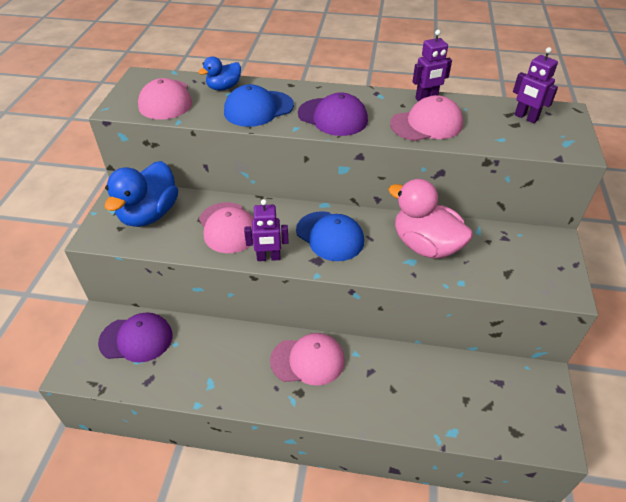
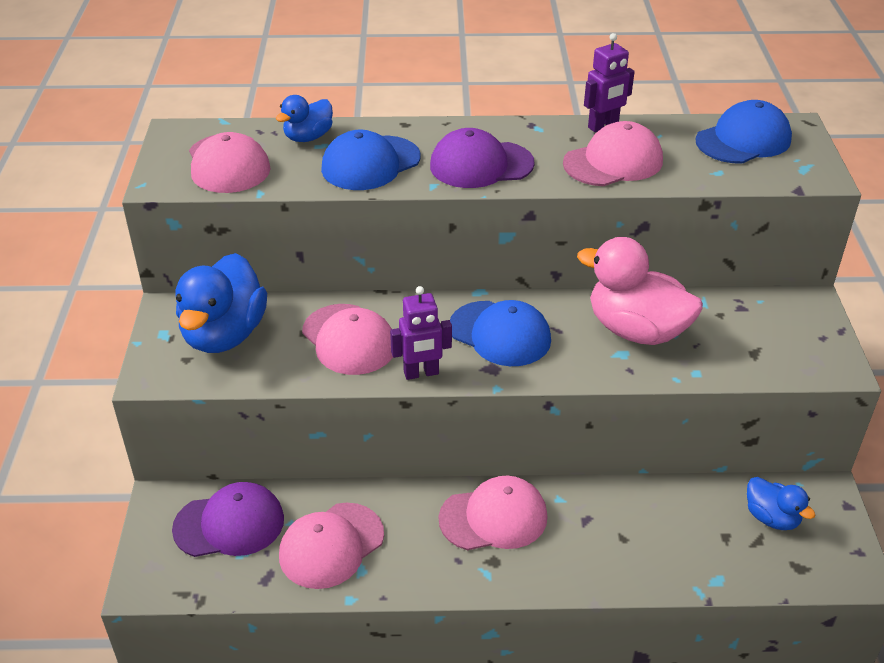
camera: 10 degrees left, 5 degrees down
purple cap [298,92,368,136] -> purple cap turned 150 degrees clockwise [430,128,535,188]
purple robot [513,47,558,123] -> blue cap [696,100,792,164]
none -> pink cap [279,503,384,589]
none -> blue duck [747,477,815,530]

